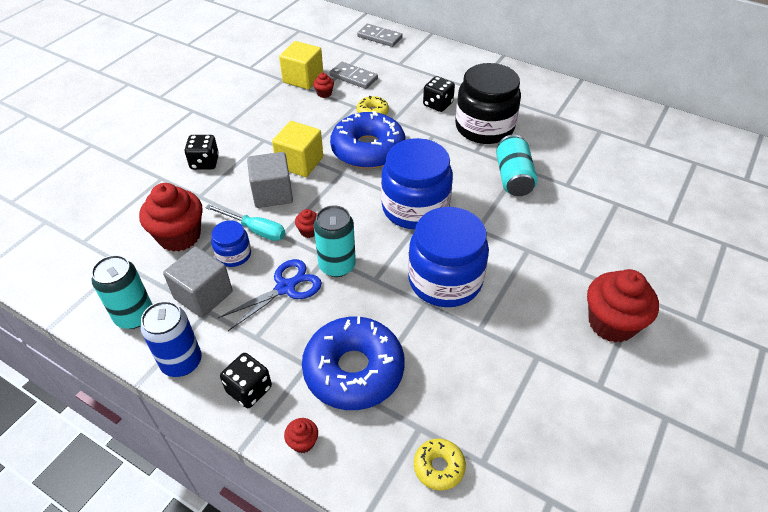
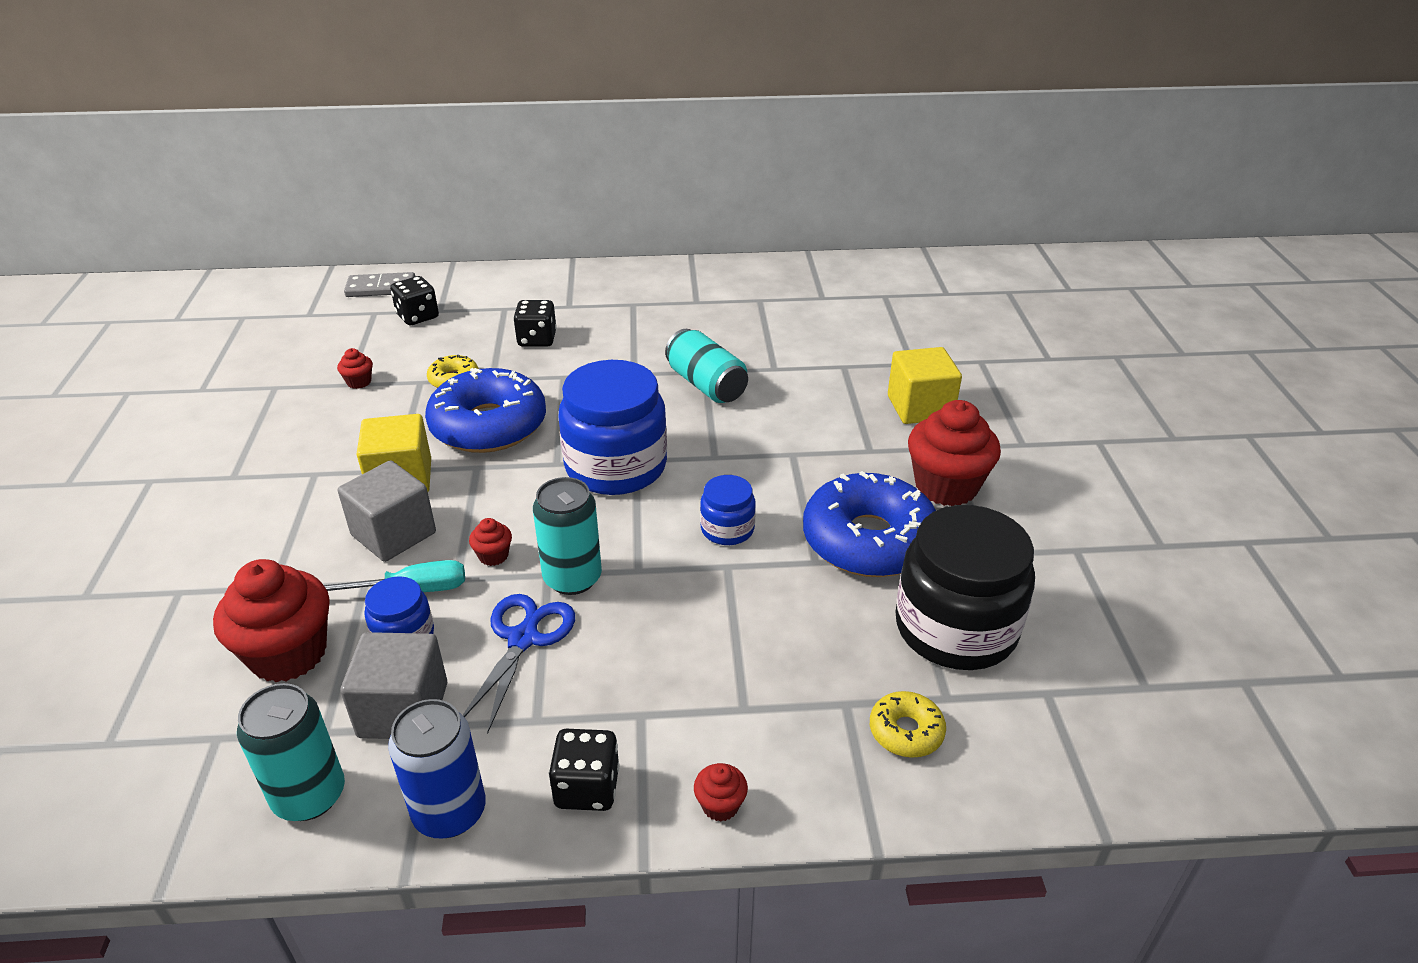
camera: 35 degrees left, 10 degrees down
black dice [185,135,219,170] -> black dice moved to [390,276,439,325]
yellow cube [279,41,323,89] -> yellow cube moved to [888,347,962,424]
blue donut [302,317,405,410] -> blue donut moved to [803,471,936,577]
grey domino [330,62,378,89] -> none
blue jar [408,207,489,307] -> blue jar [700,475,756,545], size x0.49
black jar [455,63,521,144] -> black jar moved to [895,505,1035,670]

